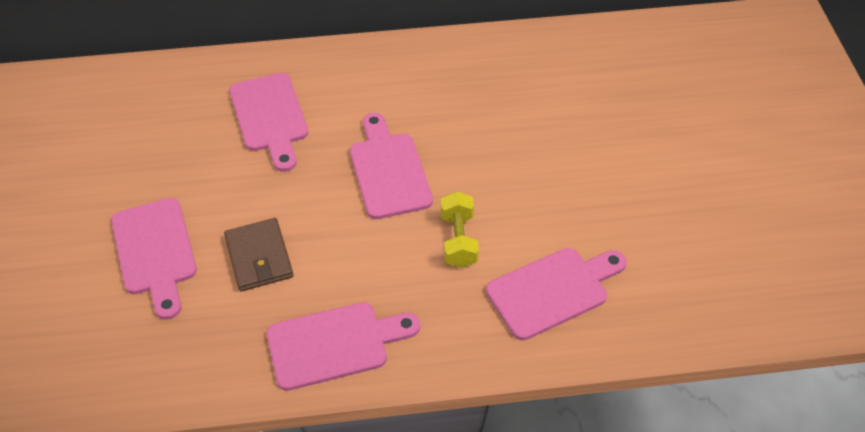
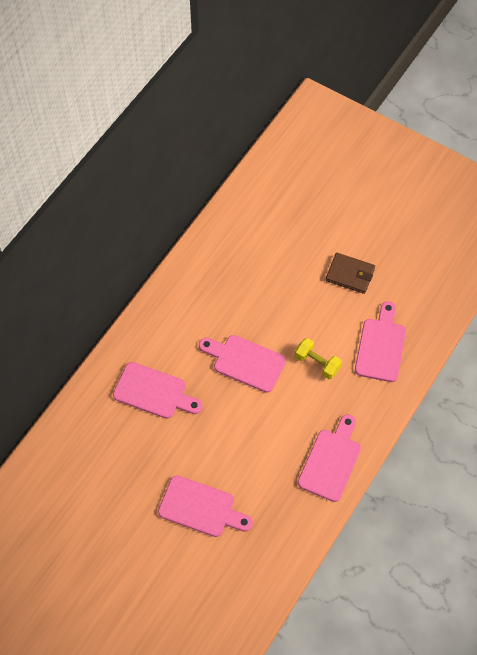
camera: 50 degrees left, 10 degrees up
brown wallet [224,218,294,291] -> brown wallet moved to [326,253,375,294]

